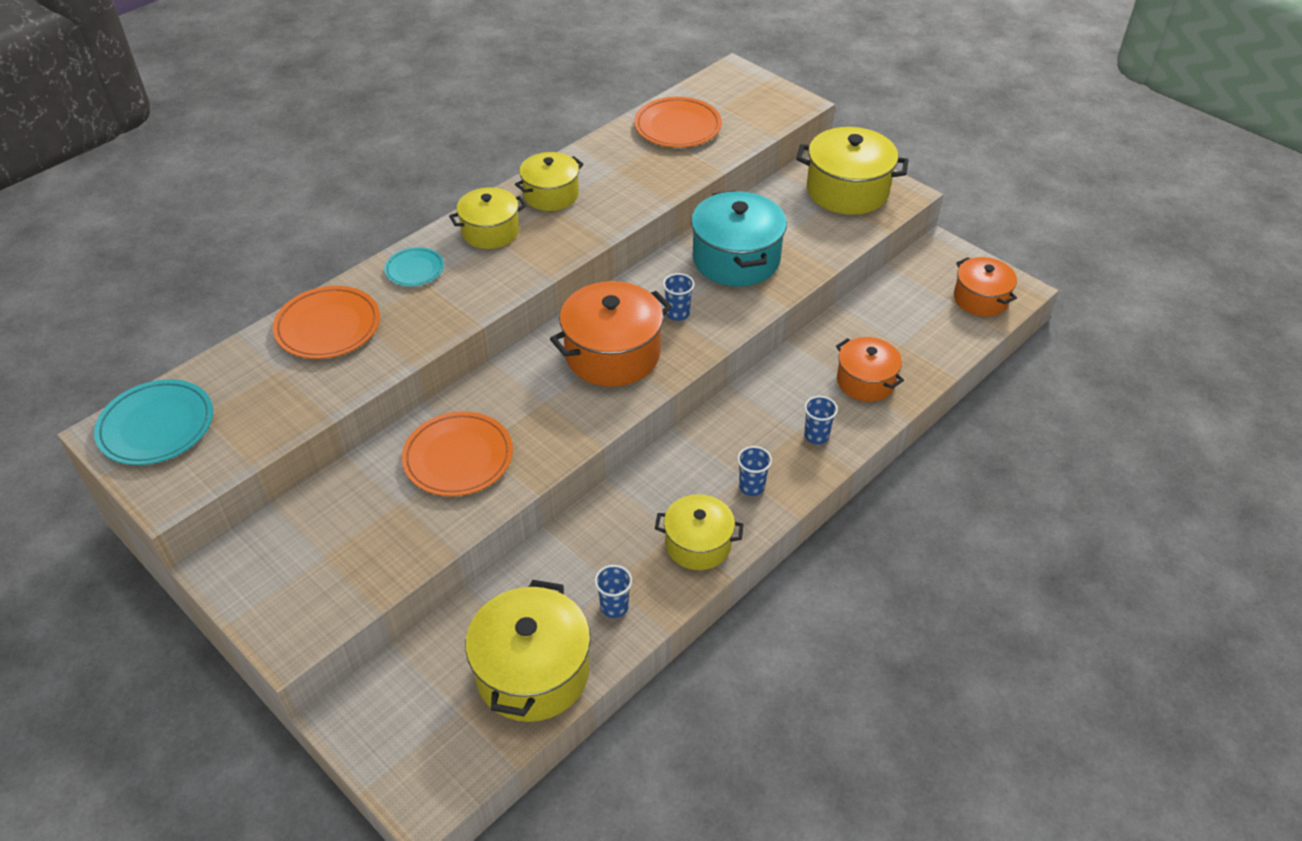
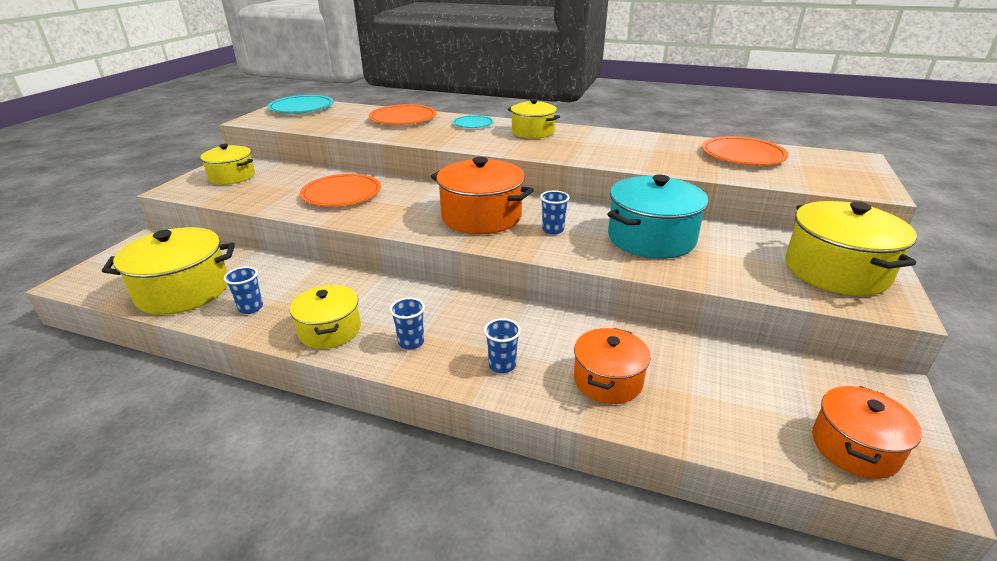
camera: 65 degrees right, 15 degrees down
yellow pot [515,152,584,211] -> yellow pot moved to [200,144,255,185]

